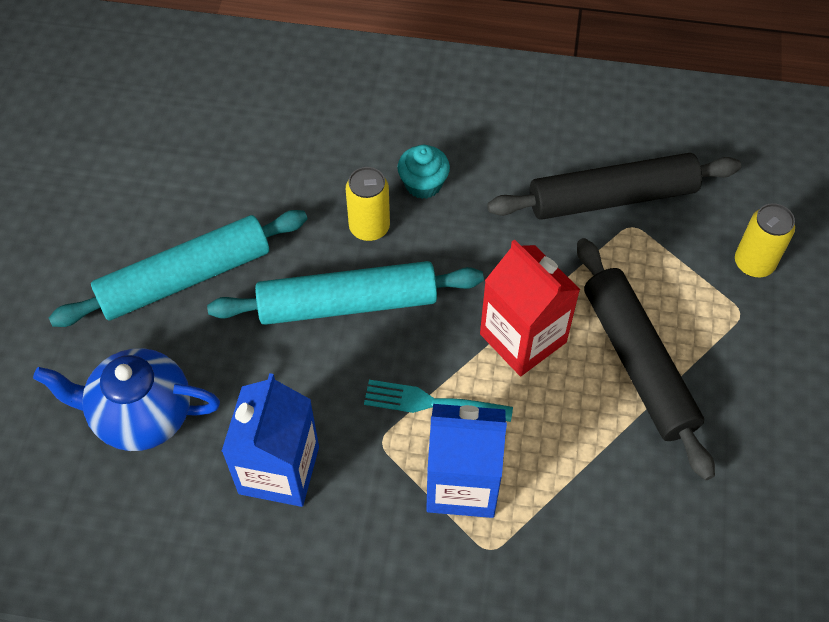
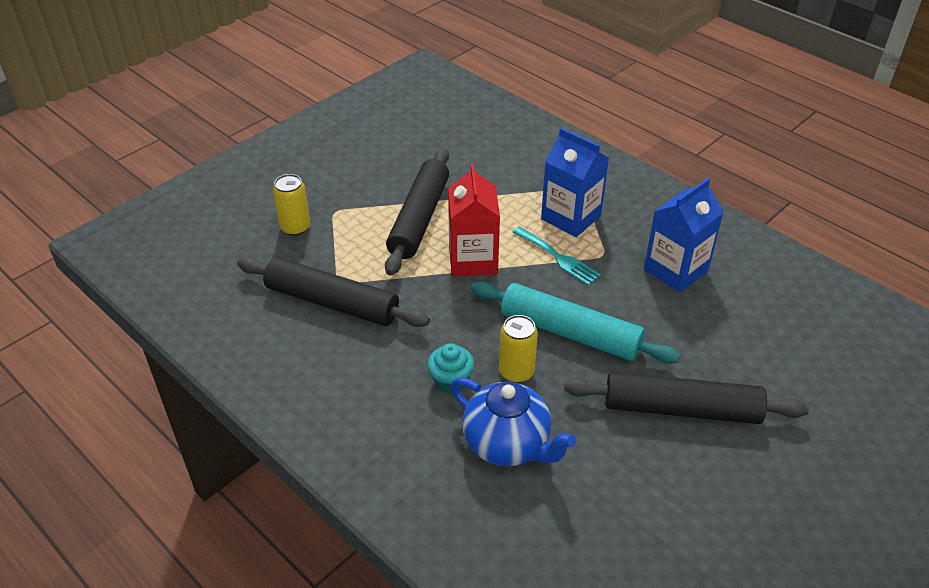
camera: 145 degrees left, 15 degrees down
blue teapot [33,348,220,451] -> blue teapot moved to [451,377,576,466]
turquoise rolling pin [49,210,307,327] -> black rolling pin [564,372,809,424]

